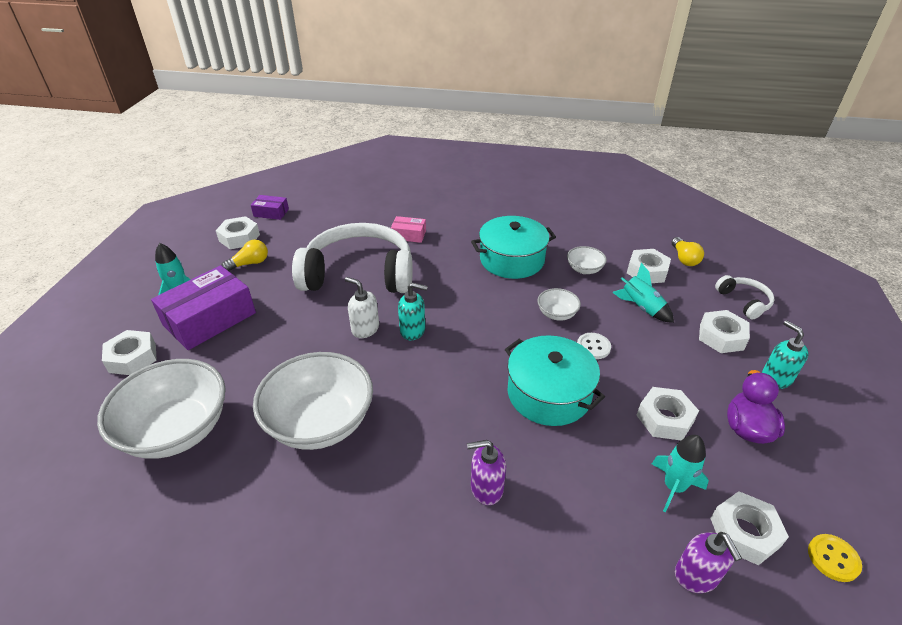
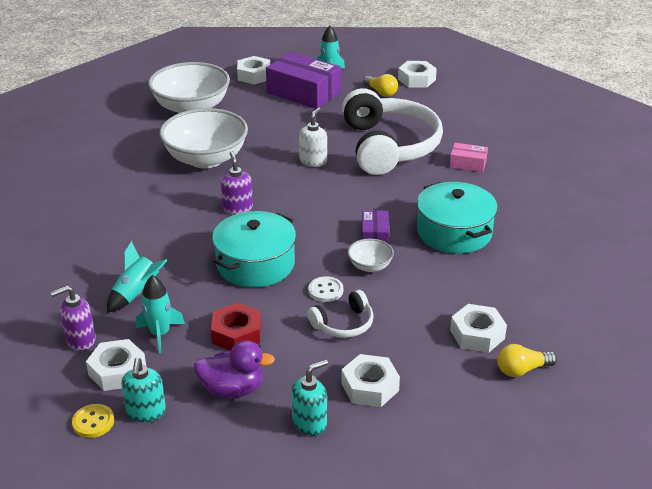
camera: 80 degrees right, 5 degrees down
purple box [251,195,289,220] -> purple box moved to [362,210,389,244]
pink box [391,216,426,243] -> pink box turned 75 degrees counterclockwise [450,143,488,172]
turquoise soap dispenser [398,283,428,340] -> turquoise soap dispenser moved to [122,358,166,422]
purple soap dispenser [467,440,506,505] -> purple soap dispenser moved to [221,151,253,215]
white bowl [567,246,607,274] -> none
turquoise rocket [612,263,674,323] -> turquoise rocket moved to [107,241,168,313]
white nut [636,387,699,440] -> red nut [211,302,261,351]
white headphones [715,275,775,320] -> white headphones moved to [308,290,374,338]

